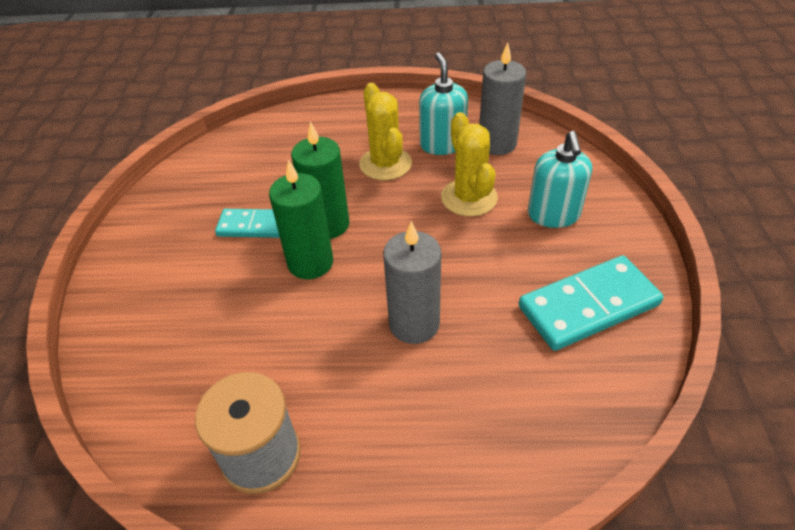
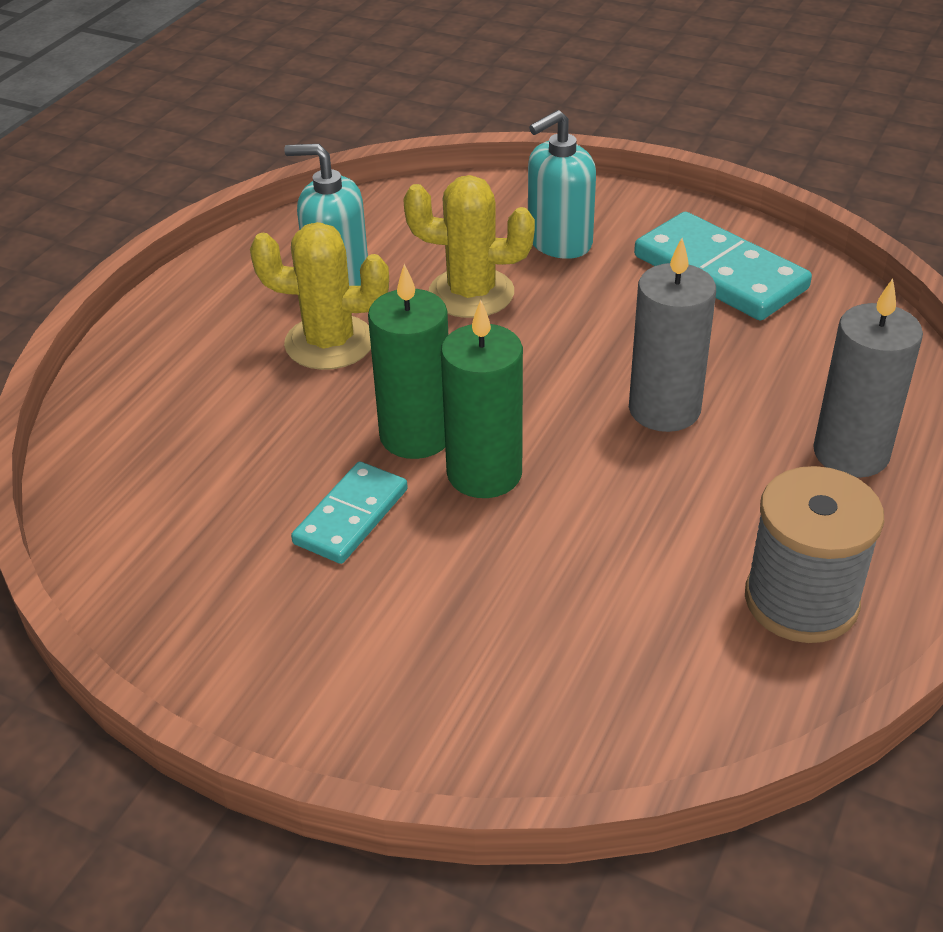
camera: 65 degrees left, 5 degrees down
grey candle [479,43,526,155] -> grey candle moved to [813,278,923,478]
turquoise domino [519,256,664,351] -> turquoise domino turned 45 degrees counterclockwise [634,212,812,320]
turquoise soap dispenser [528,131,592,228] -> turquoise soap dispenser turned 120 degrees clockwise [528,110,596,259]

